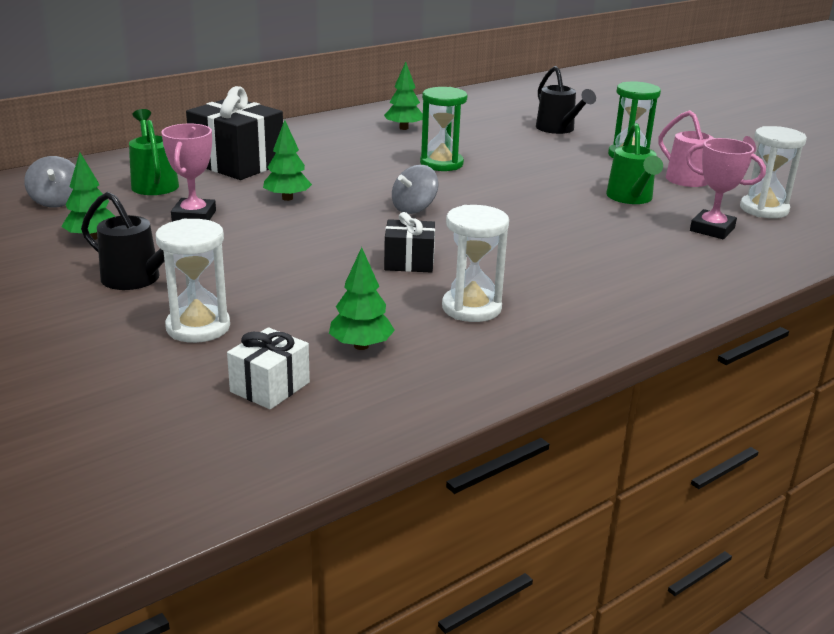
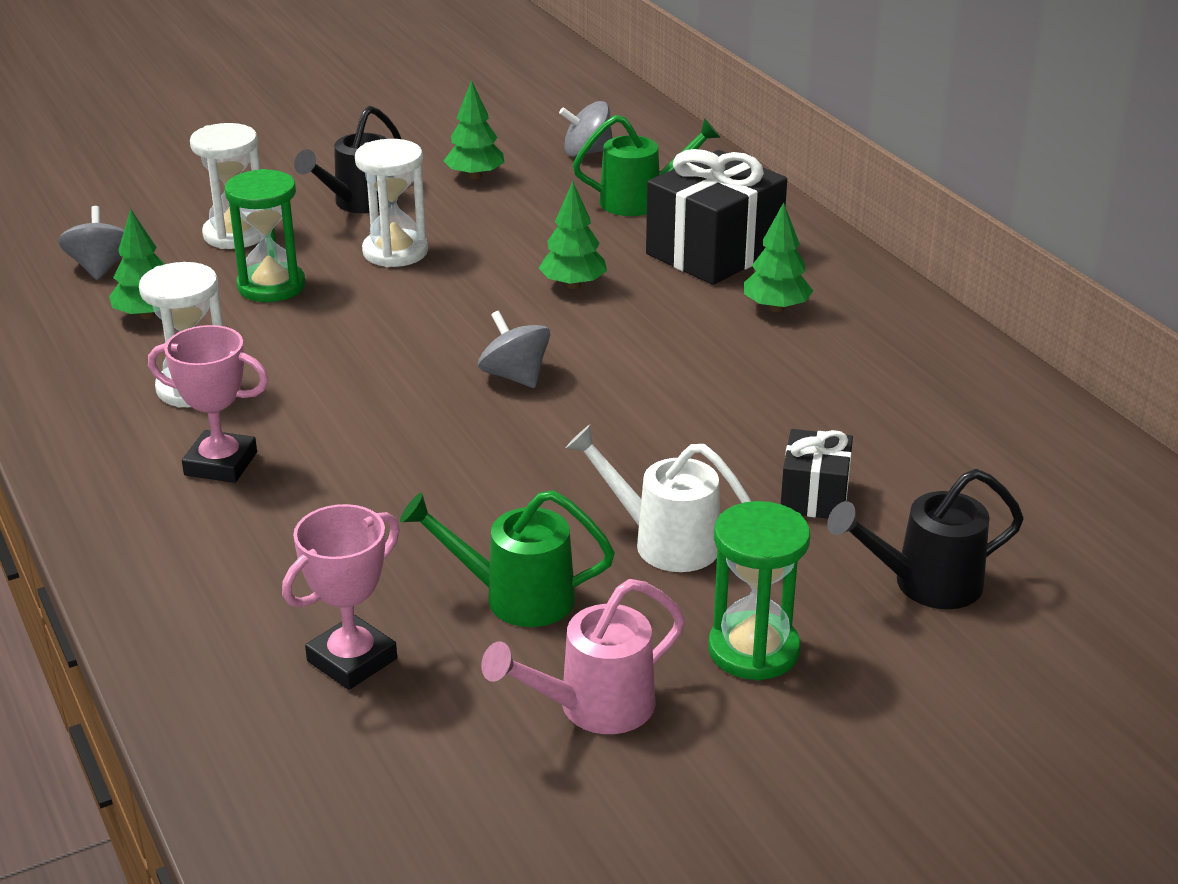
camera: 100 degrees right, 5 degrees up
pink trophy [161,124,216,222] -> pink trophy moved to [148,325,269,483]
white gift [227,327,310,409] -> grey spinning top [58,206,124,280]
green tree [384,62,423,130] -> green tree moved to [744,202,813,312]
black gift [384,212,435,273] -> black gift moved to [781,429,853,519]
green hourglass [420,87,467,171] -> green hourglass moved to [225,169,306,302]
white hourglass [740,126,807,218] -> white hourglass moved to [355,139,428,267]
none -> white watering can [566,425,751,572]

